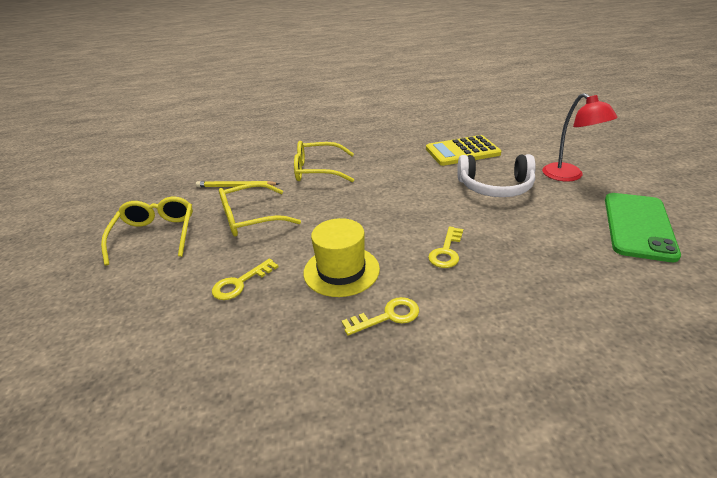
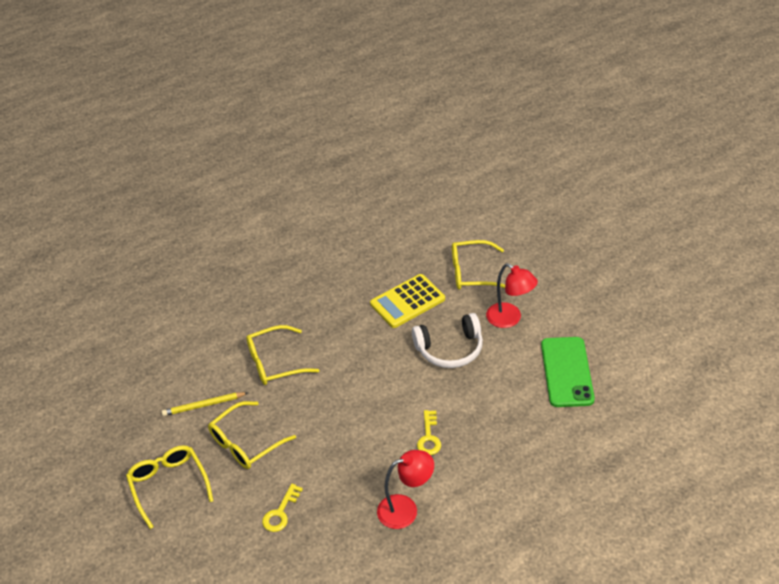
camera: 20 degrees left, 10 degrees up
yellow hat [303,218,380,297] -> none
yellow key [342,297,419,336] -> red lamp [377,450,434,529]
none -> yellow glasses [452,240,505,290]

